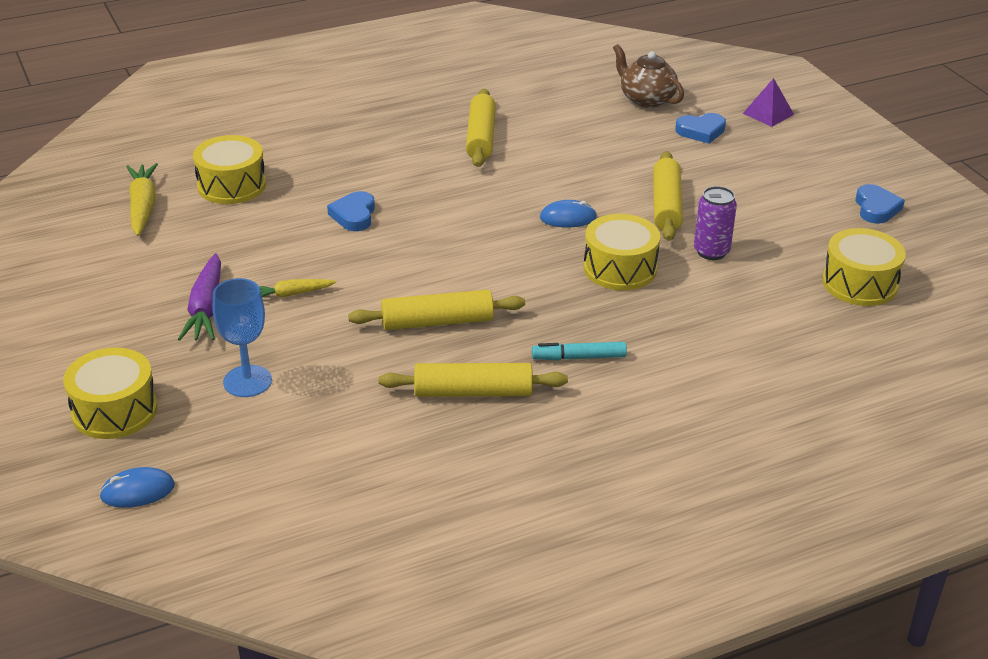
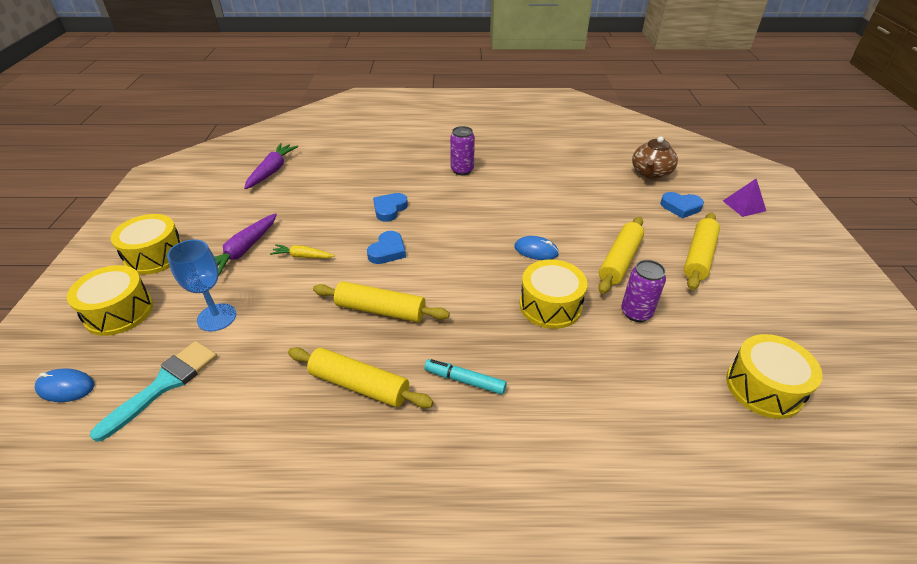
camera: 25 degrees right, 5 degrees up
yellow carrot [126,163,158,236] -> purple carrot [244,143,298,189]
yellow drum [193,135,266,204] -> yellow drum moved to [111,214,182,275]
yellow rolling pin [466,89,496,167] -> yellow rolling pin moved to [684,213,720,290]
brown teapot [613,44,684,108] -> brown teapot turned 135 degrees counterclockwise [632,136,678,179]
blue heart [856,184,905,224] -> blue heart moved to [367,231,406,264]
none -> turquoise brush [90,341,217,442]
none -> purple can [450,126,475,175]

